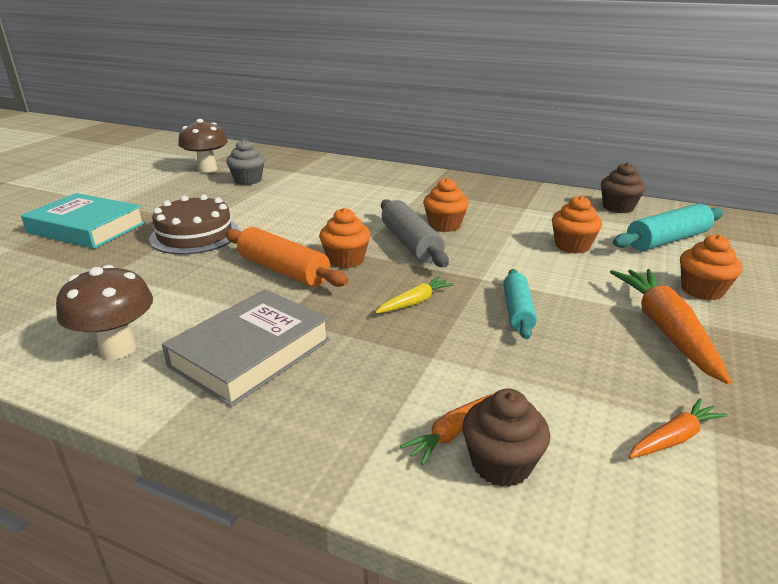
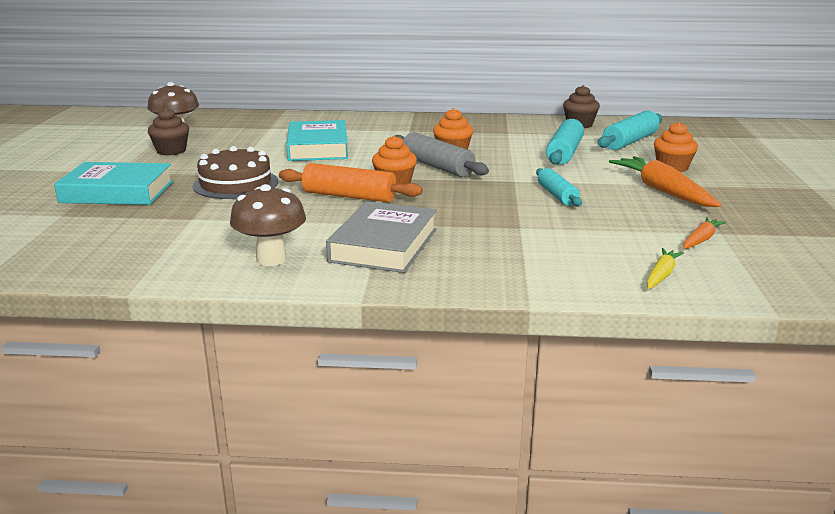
camera: 20 degrees left, 5 degrees down
grey cupcake [226,139,265,185] -> none
yellow carrot [375,277,454,314] -> yellow carrot moved to [646,248,684,289]
orange carrot [400,394,494,465] -> none
brown cupcake [462,388,550,487] -> brown cupcake moved to [148,108,189,156]
orange cupcake [552,195,602,254] -> turquoise rolling pin [546,119,584,165]
none -> turquoise book [286,120,348,161]

